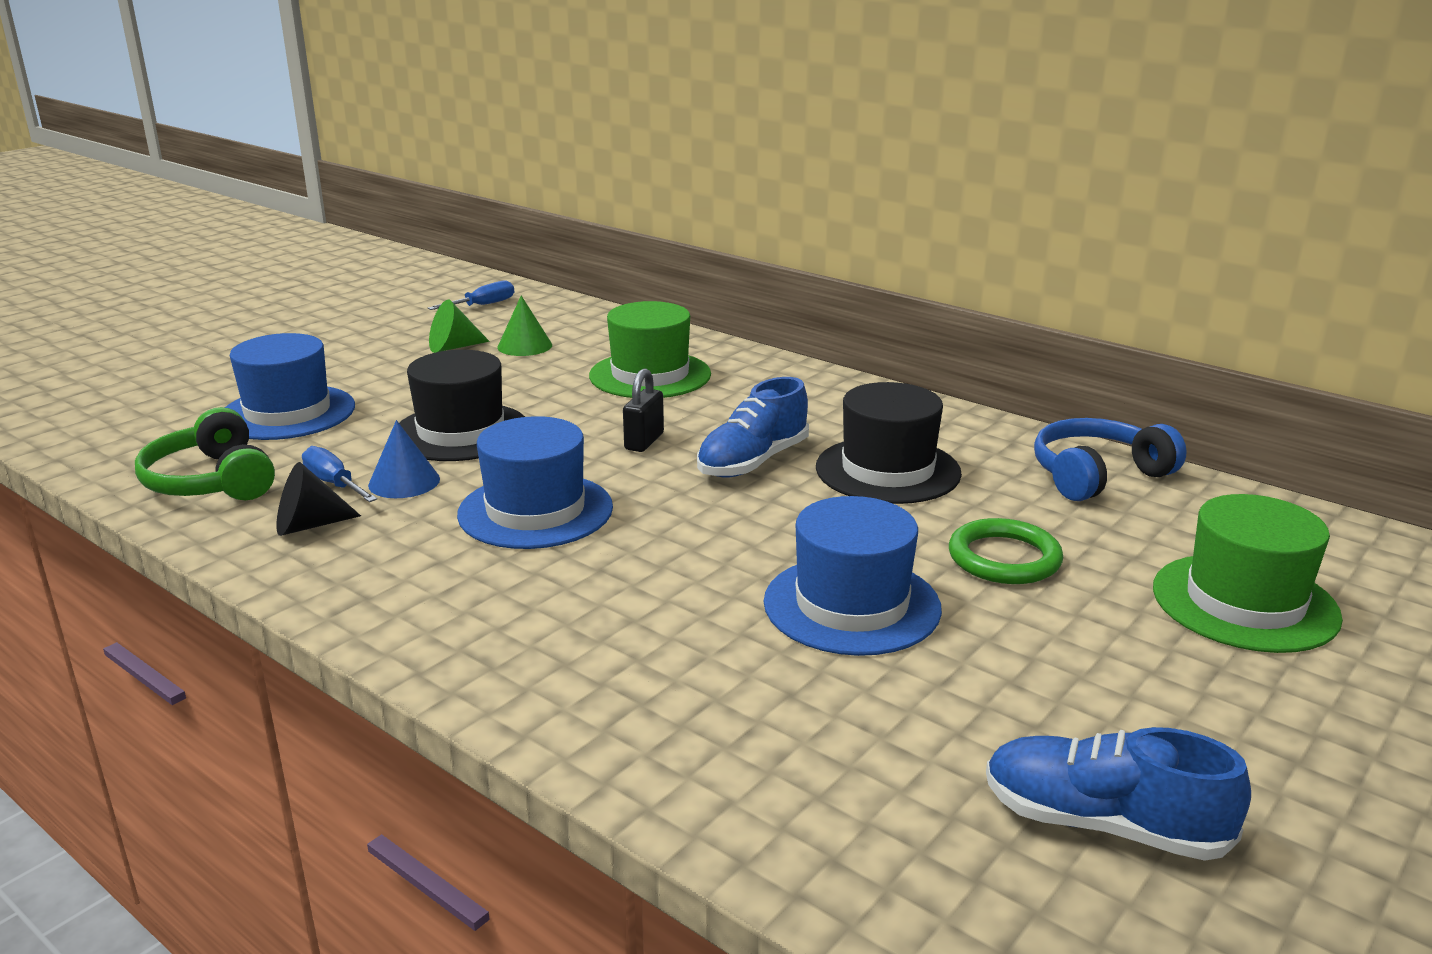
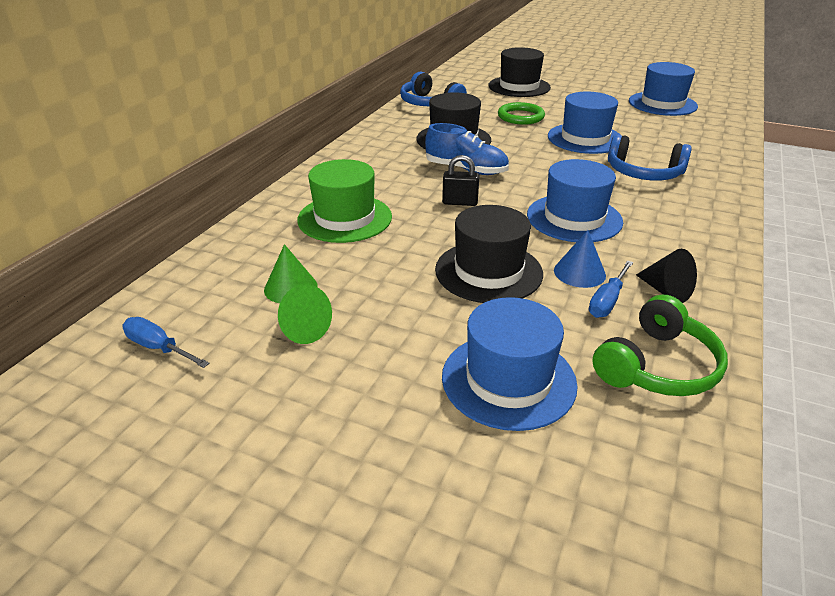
camera: 105 degrees left, 10 degrees up
blue shoe [986,727,1251,861] -> blue hat [629,62,698,116]
green hat [1153,494,1343,653] -> black hat [488,47,551,97]
none -> blue headphones [608,134,692,180]

